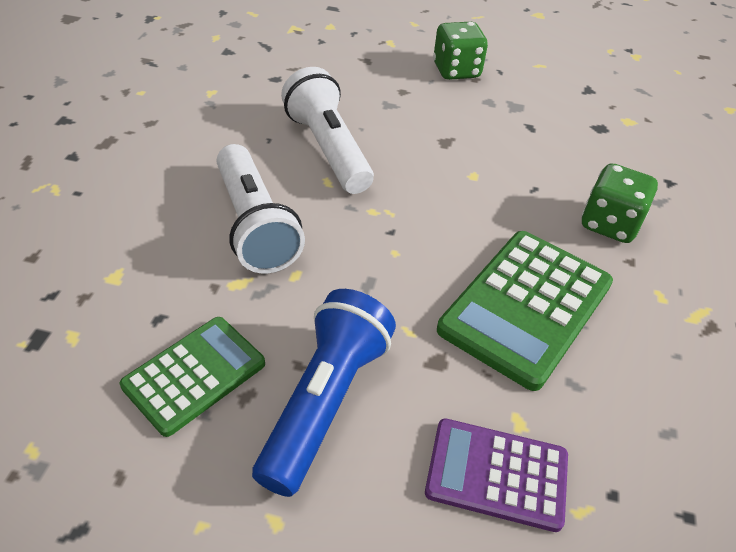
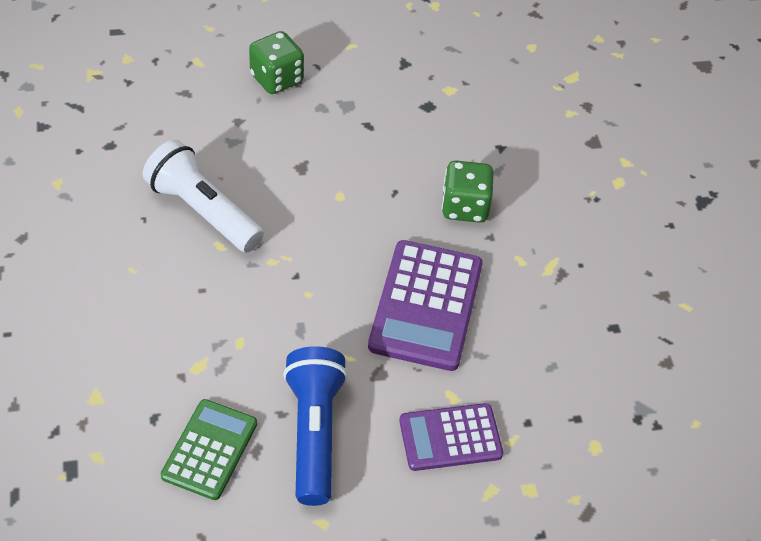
camera: 25 degrees left, 5 degrees up
white flashlight [217,144,305,273] -> none
green calculator [437,231,613,391] -> purple calculator [368,240,483,371]

